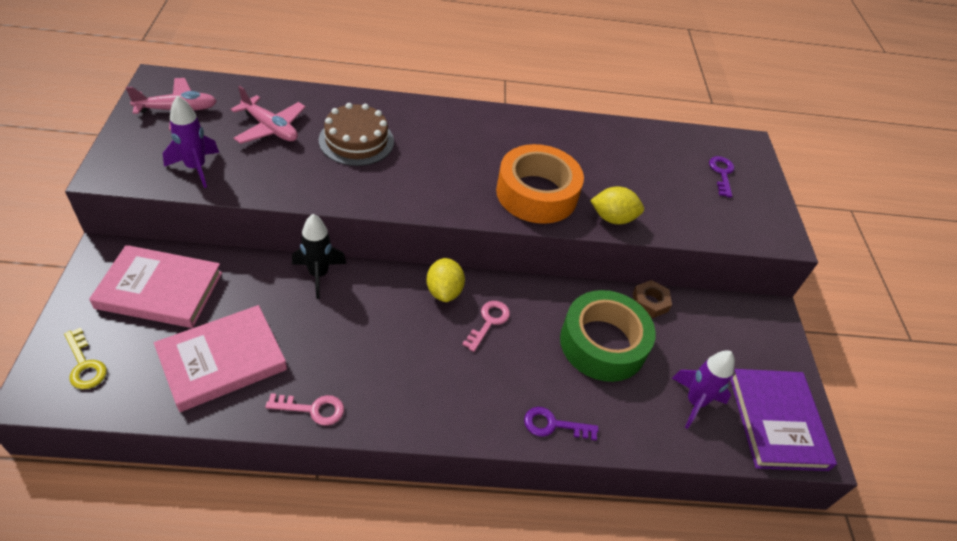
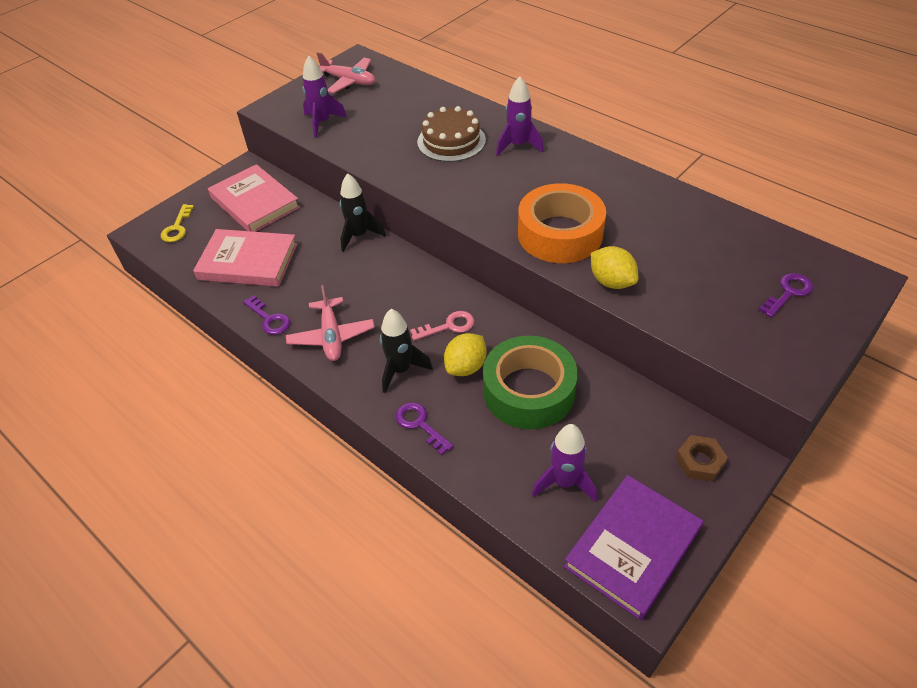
camera: 50 degrees right, 0 degrees up
pink plane [231,86,306,144] -> pink plane moved to [286,285,375,361]
pink key [265,393,344,426] -> purple key [243,295,290,335]
yellow lemon [426,258,465,302] -> yellow lemon moved to [444,333,486,376]
brown nut [633,280,672,318] -> brown nut moved to [676,435,728,481]
none -> black rocket [380,309,433,393]
none -> purple rocket [496,76,544,156]

